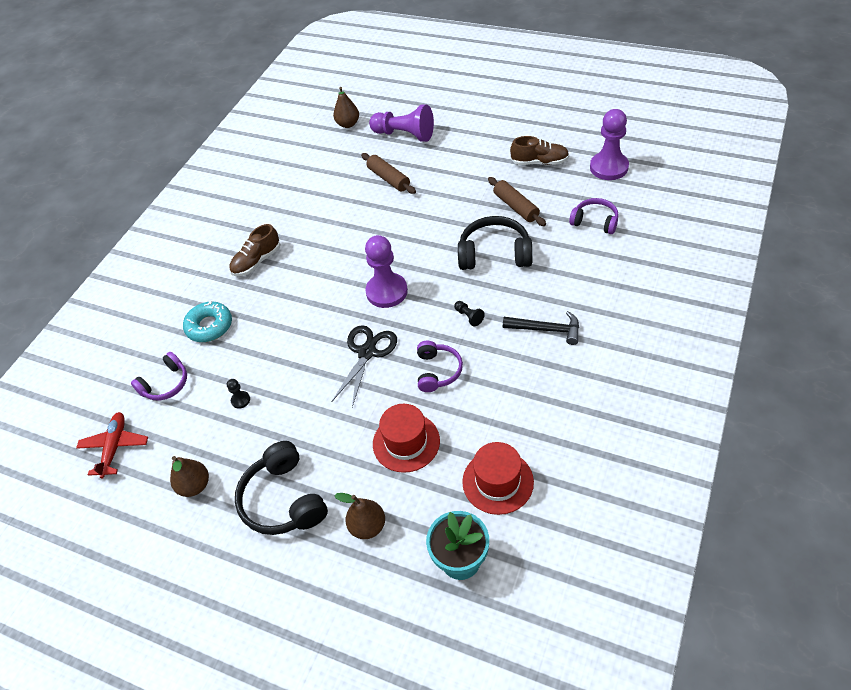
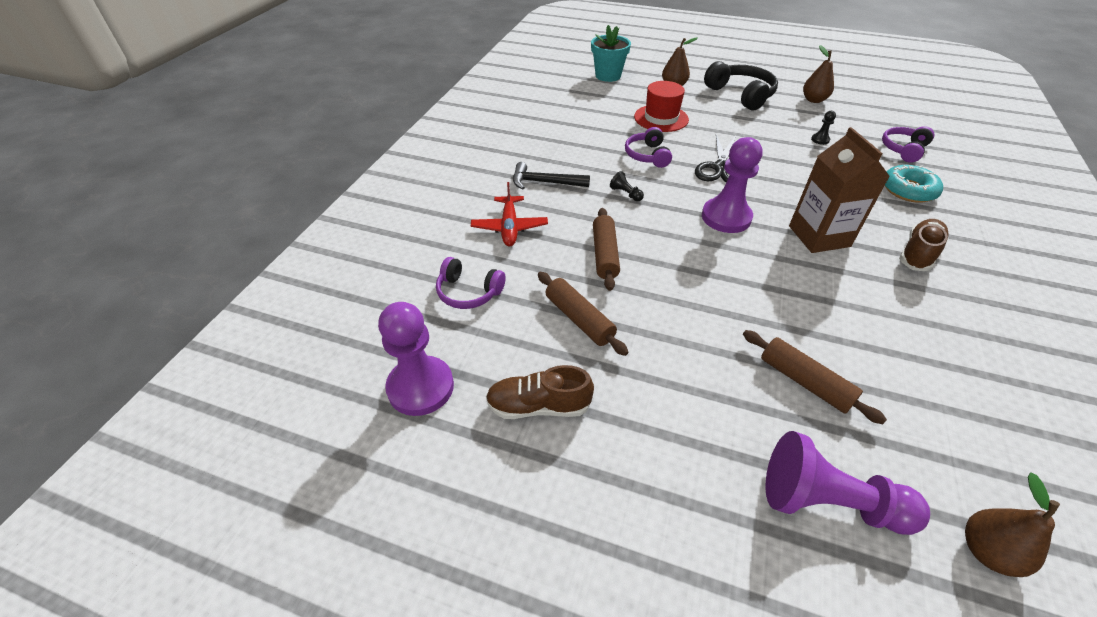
camera: 170 degrees right, 5 degrees down
red plane [76,412,148,478] -> red plane moved to [471,182,548,247]
black headphones [458,216,533,270] -> brown rolling pin [593,208,620,291]
red hat [462,442,534,515] -> none
none -> brown carton [789,127,890,253]

